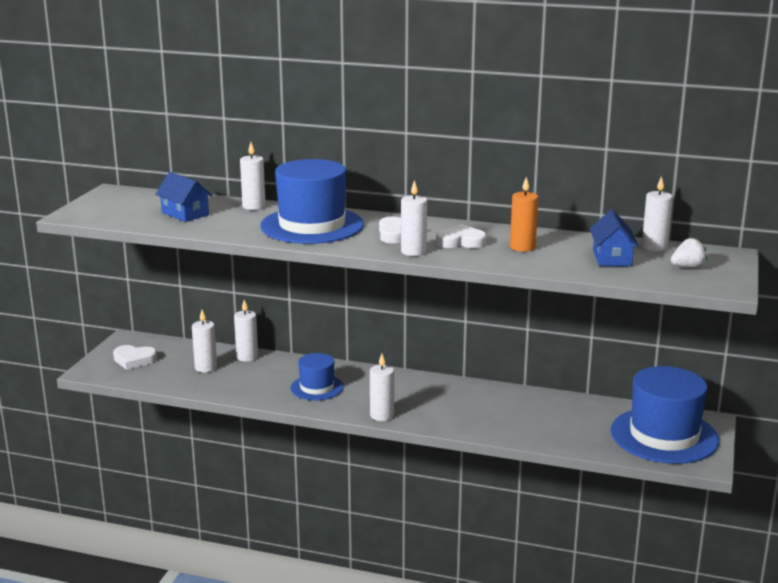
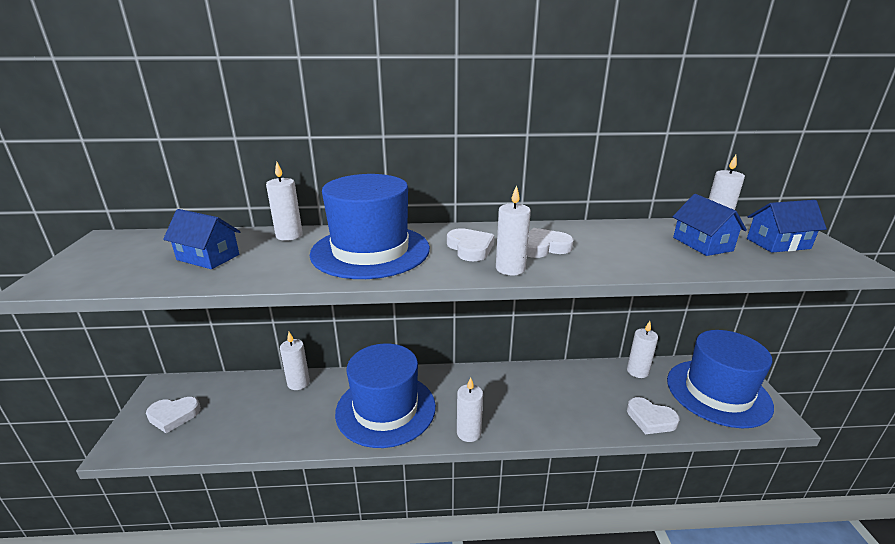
camera: 20 degrees left, 5 degrees up
white candle [192,310,217,373] -> white candle moved to [627,321,658,378]
blue hat [290,353,344,400] -> blue hat [335,343,436,448], size x1.85
orange candle [510,177,538,252] -> none
white strawberry [671,238,707,268] -> blue house [747,200,827,253]
none -> white heart [627,397,679,434]

